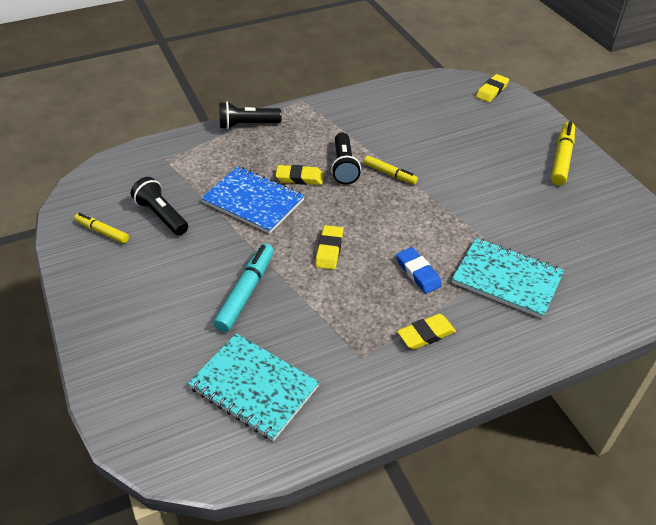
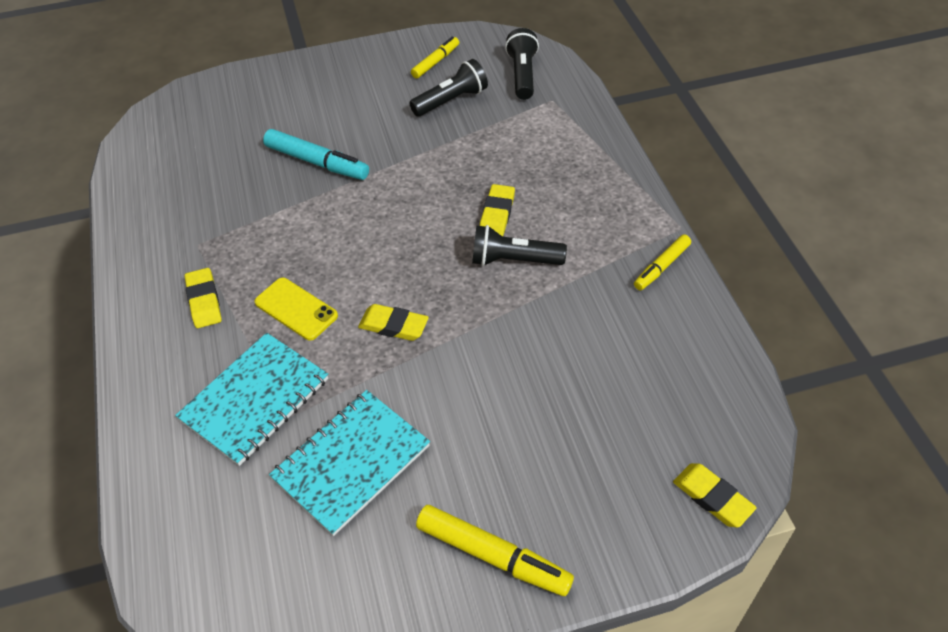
camera: 100 degrees right, 5 degrees up
turquoise notebook [188,333,320,441] -> turquoise notebook moved to [269,390,430,536]
blue notebook [201,166,305,234] -> none
black flashlight [219,101,281,129] -> black flashlight moved to [505,28,539,100]
yellow eraser [315,225,343,270] -> yellow eraser moved to [358,304,429,341]
yellow marker [364,156,418,184] -> yellow marker moved to [634,235,691,290]
blue eraser [396,247,442,294] -> yellow phone [254,278,338,341]

